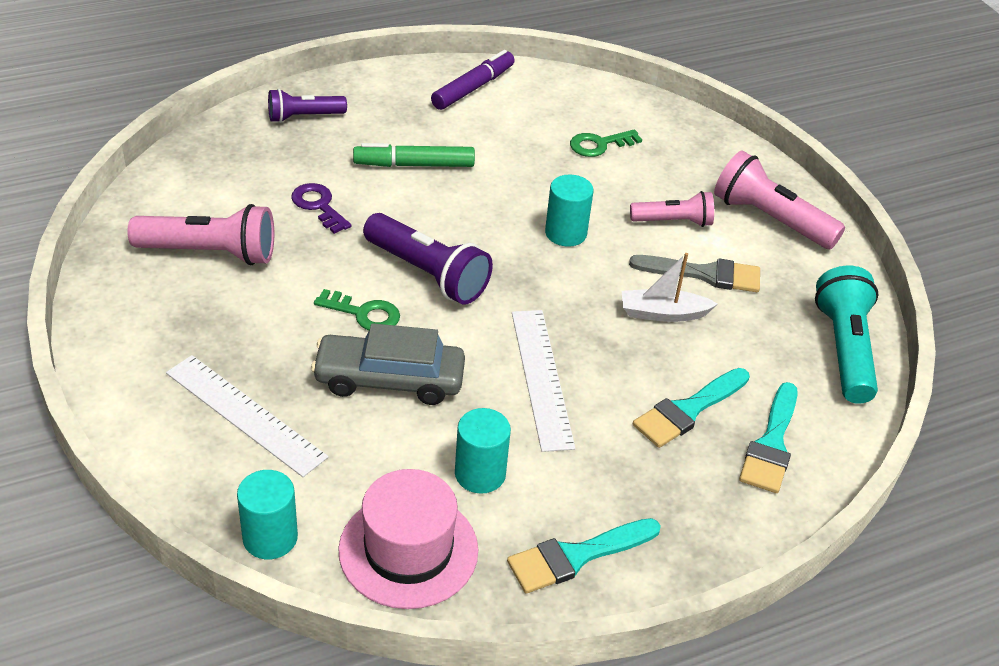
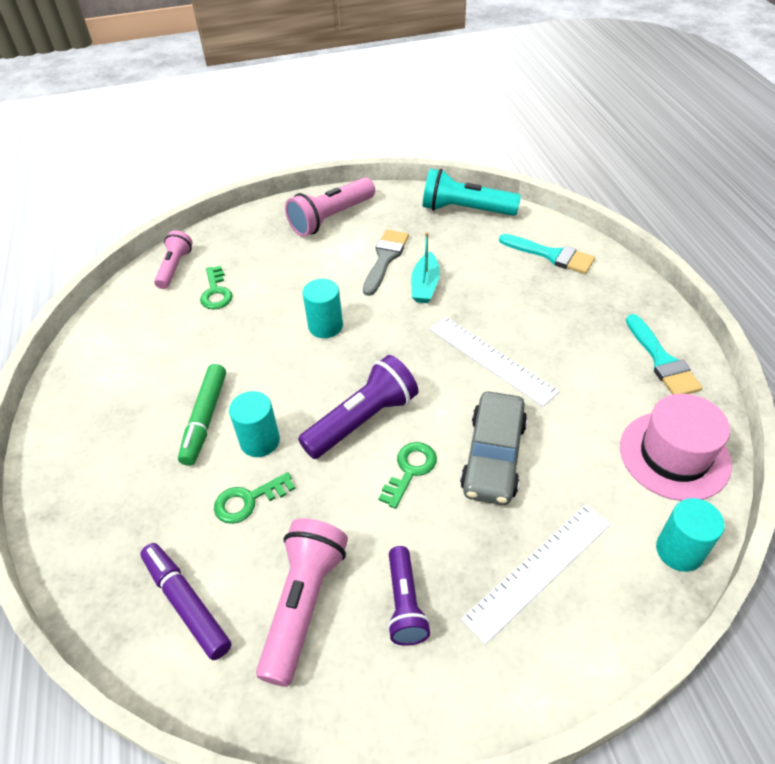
camera: 75 degrees left, 5 degrees up
purple flashlight [268,89,347,123] -> purple flashlight moved to [387,546,430,646]
purple key [291,183,352,234] -> green key [214,472,295,524]
purple marker [431,50,515,110] -> purple marker moved to [140,543,232,660]
turquoise cylinder [455,408,511,494] -> turquoise cylinder moved to [229,391,280,457]
white ruler [512,310,575,452] -> white ruler turned 45 degrees clockwise [430,317,560,407]
white boat [621,253,718,322] -> turquoise boat [411,232,440,303]
pink flashlight [630,191,714,227] -> pink flashlight moved to [154,230,192,289]
turquoise brush [633,368,750,448] -> none

